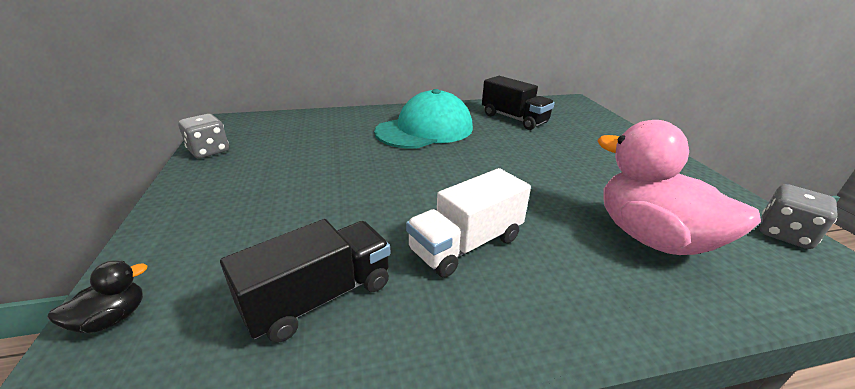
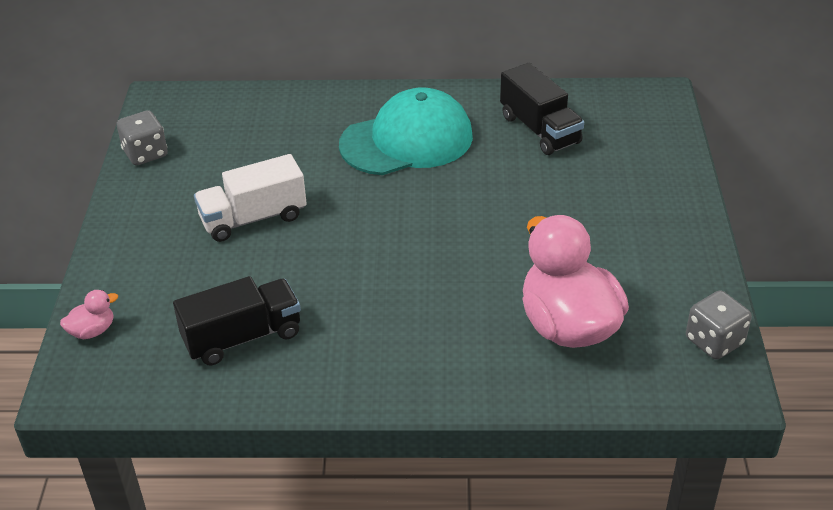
camera: 15 degrees right, 10 degrees up
black duck [47,261,147,333] -> pink duck [60,290,118,339]
white truck [406,168,531,278] -> white truck moved to [194,154,307,242]

